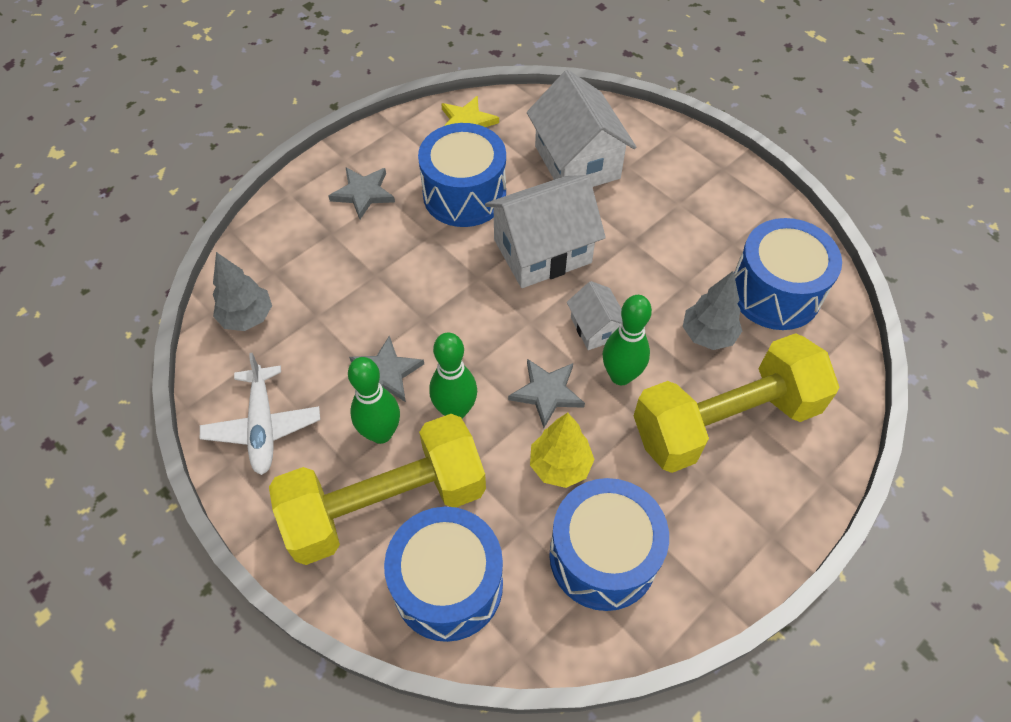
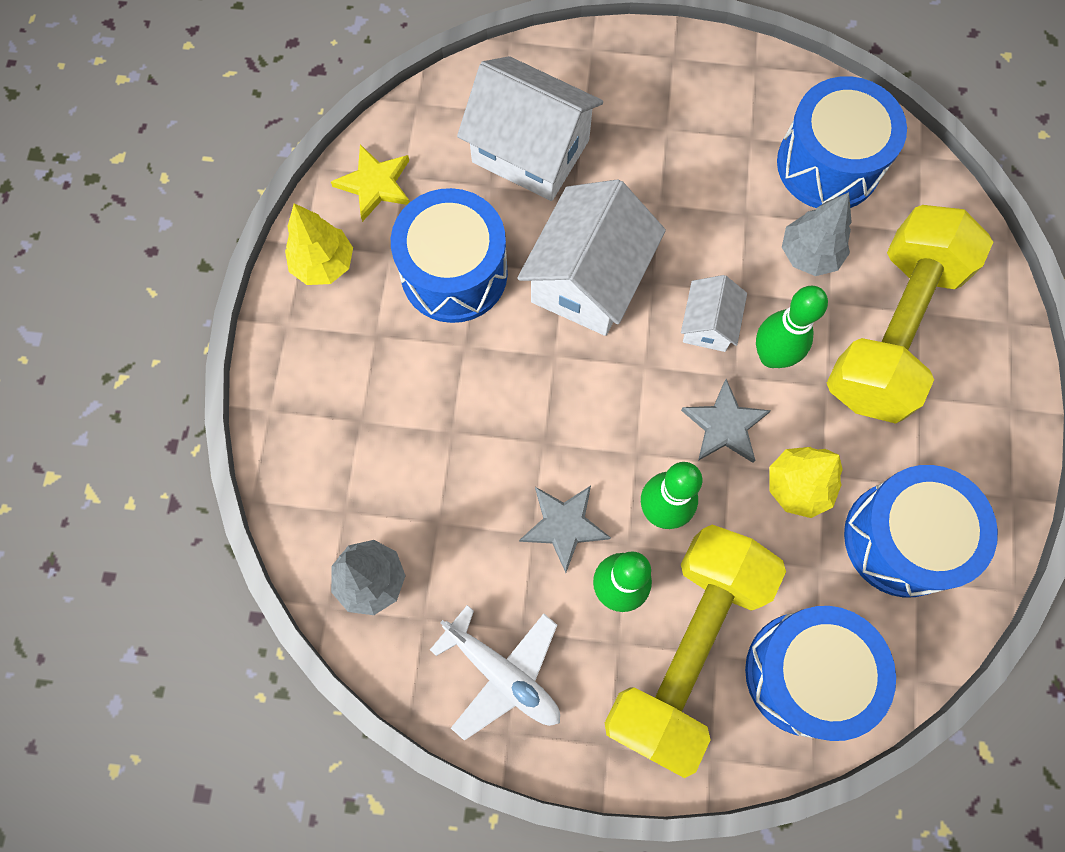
camera: 40 degrees left, 15 degrees up
grey star [329,168,395,219] -> none
white house [567,281,622,350] -> white house turned 75 degrees clockwise [681,275,747,352]
none -> yellow tree [285,203,353,285]

